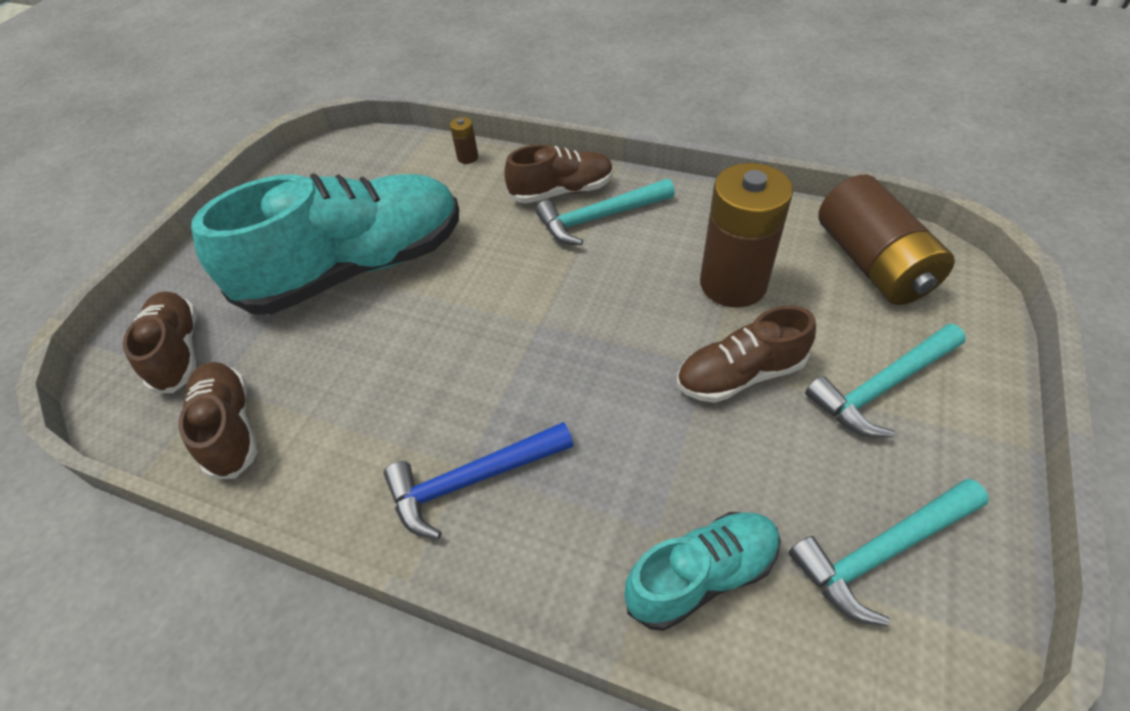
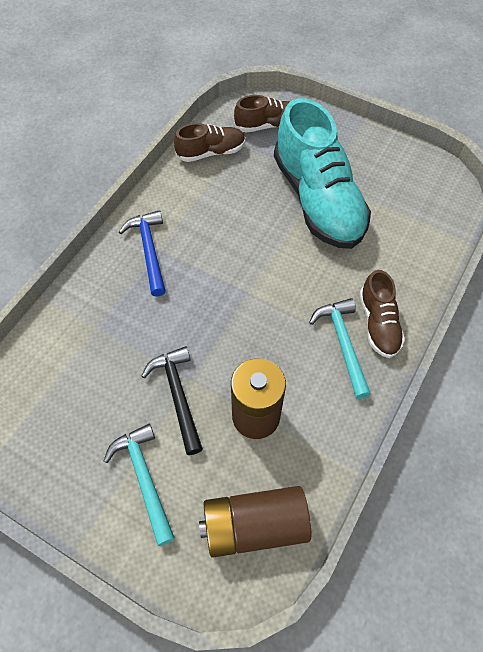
camera: 95 degrees right, 10 degrees up
brown battery [450,117,478,164] -> none
turquoise shoe [624,512,781,631] -> none
brown shoe [677,306,816,403] -> black hammer [142,346,203,455]
turquoise hammer [788,479,989,626] -> none

